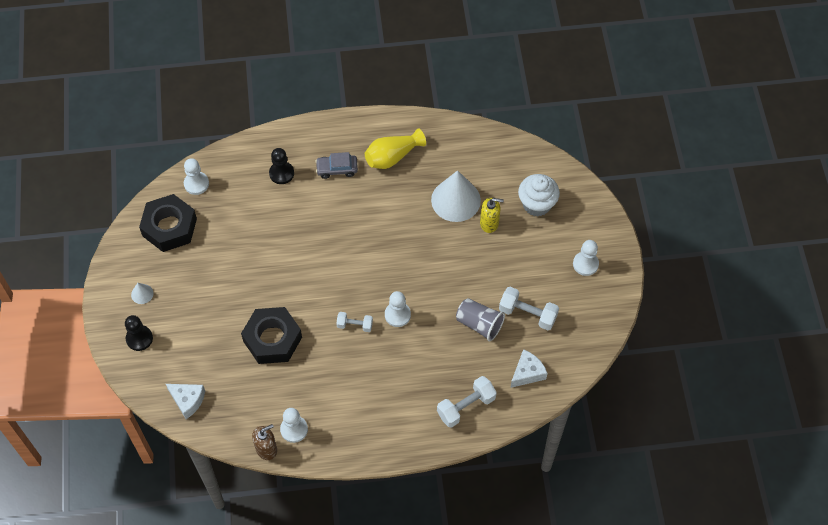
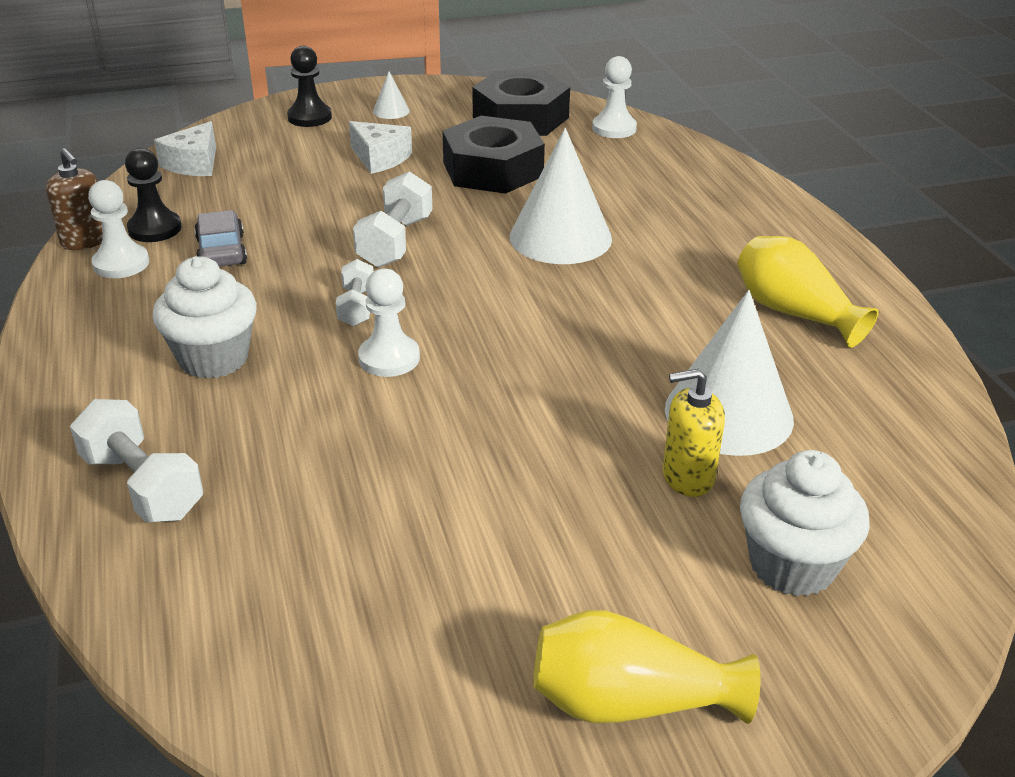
camera: 80 degrees right, 25 degrees down
black nut [241,307,302,364] -> black nut moved to [442,116,545,194]
black pawn [269,148,294,184] -> black pawn moved to [125,148,182,242]
grey car [315,152,358,179] -> grey car moved to [194,210,247,266]
grey cup [456,298,505,341] -> none
yellow soap dispenser [480,198,504,233] -> yellow soap dispenser turned 90 degrees clockwise [663,369,725,497]
white dumbbell [499,287,559,330] -> white dumbbell moved to [353,171,433,268]
white cheese [510,349,548,388] -> white cheese moved to [349,121,412,174]
white pawn [573,240,599,276] -> yellow vase [533,610,761,724]
none -> white cupcake [152,256,257,379]
none -> white cone [509,128,612,264]

